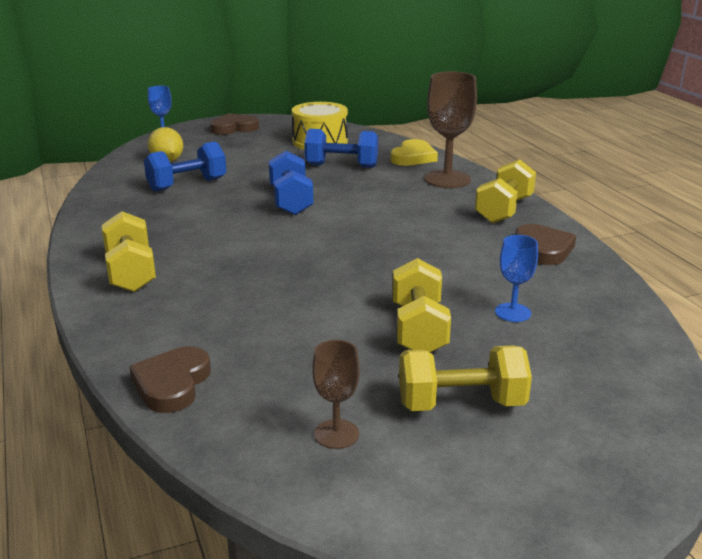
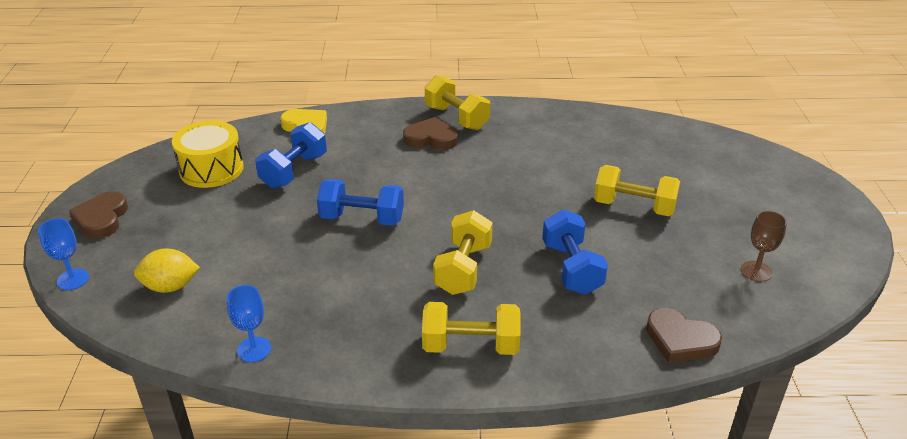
camera: 70 degrees left, 10 degrees up
blue dumbbell [144,141,226,192] -> blue dumbbell moved to [542,209,608,295]
yellow dumbbell [399,346,532,411] -> yellow dumbbell moved to [433,210,493,295]
brown goblet [424,71,477,188] -> none
blue goblet [495,235,538,322] -> blue goblet moved to [227,285,271,362]
brown heart [515,224,576,265] -> brown heart moved to [403,117,458,150]

